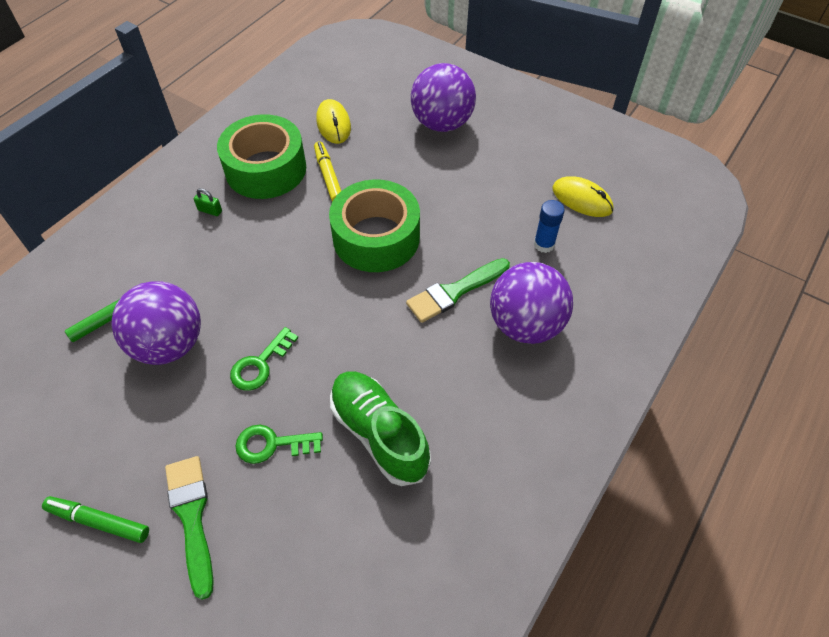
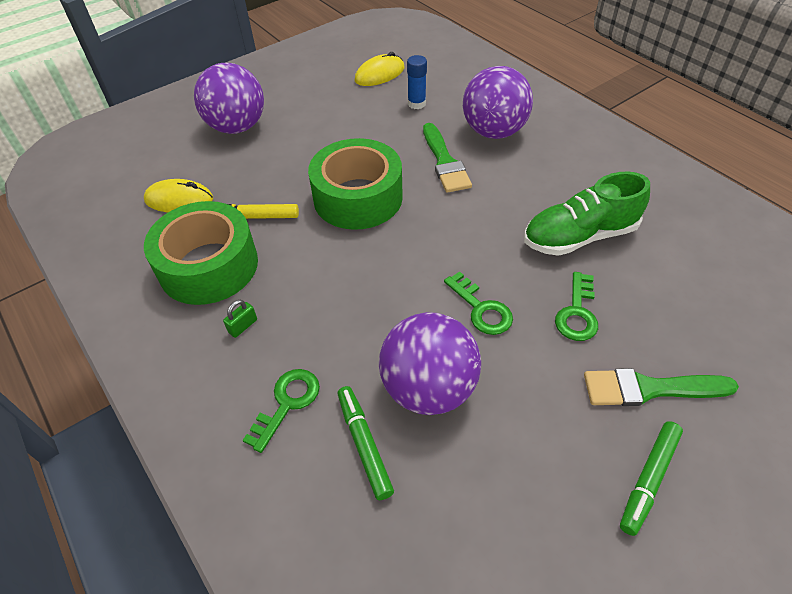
camera: 70 degrees left, 5 degrees down
none -> green key [243,369,320,453]

